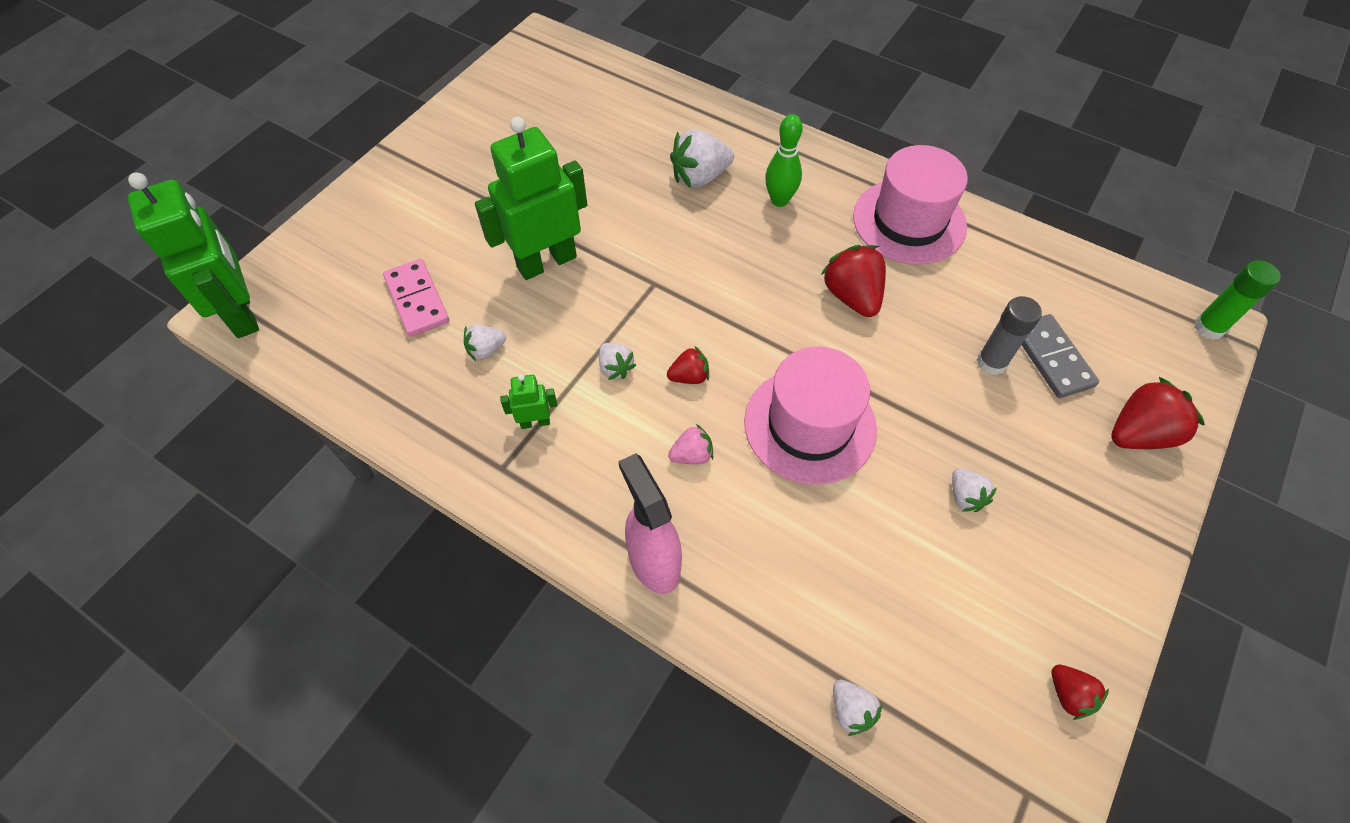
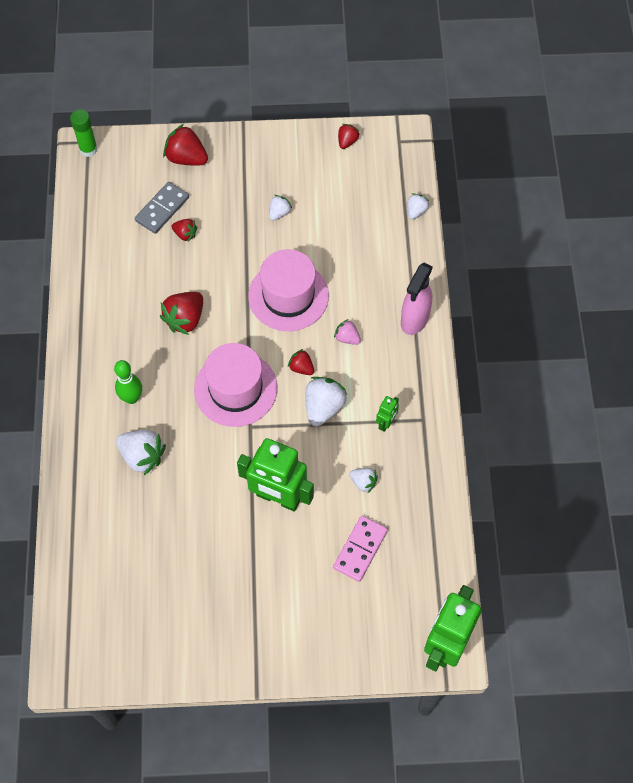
camera: 125 degrees left, 5 degrees up
green robot [500,374,557,429] -> green robot turned 105 degrees counterclockwise [376,396,399,432]
white strawberry [599,343,636,380] -> white strawberry [305,377,347,427], size x1.77
pink hat [853,145,968,265] -> pink hat moved to [194,343,277,427]
grey glue stick [977,296,1042,375] -> red strawberry [172,219,198,242]

